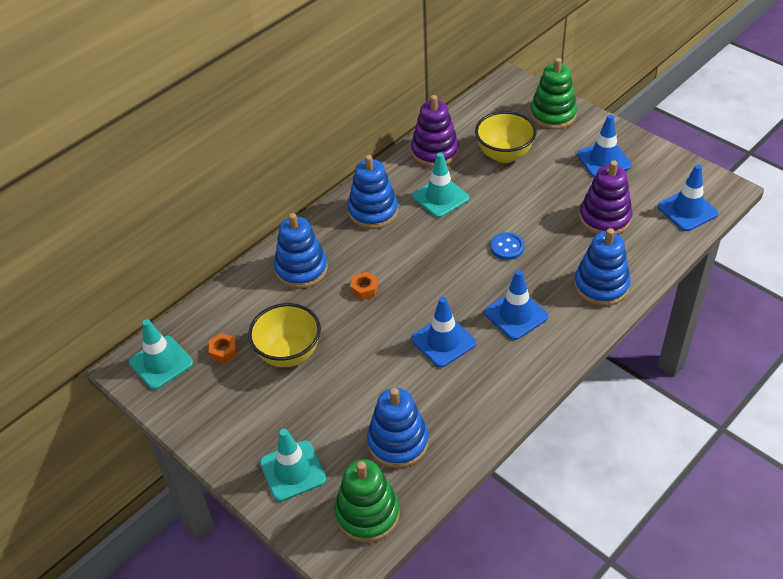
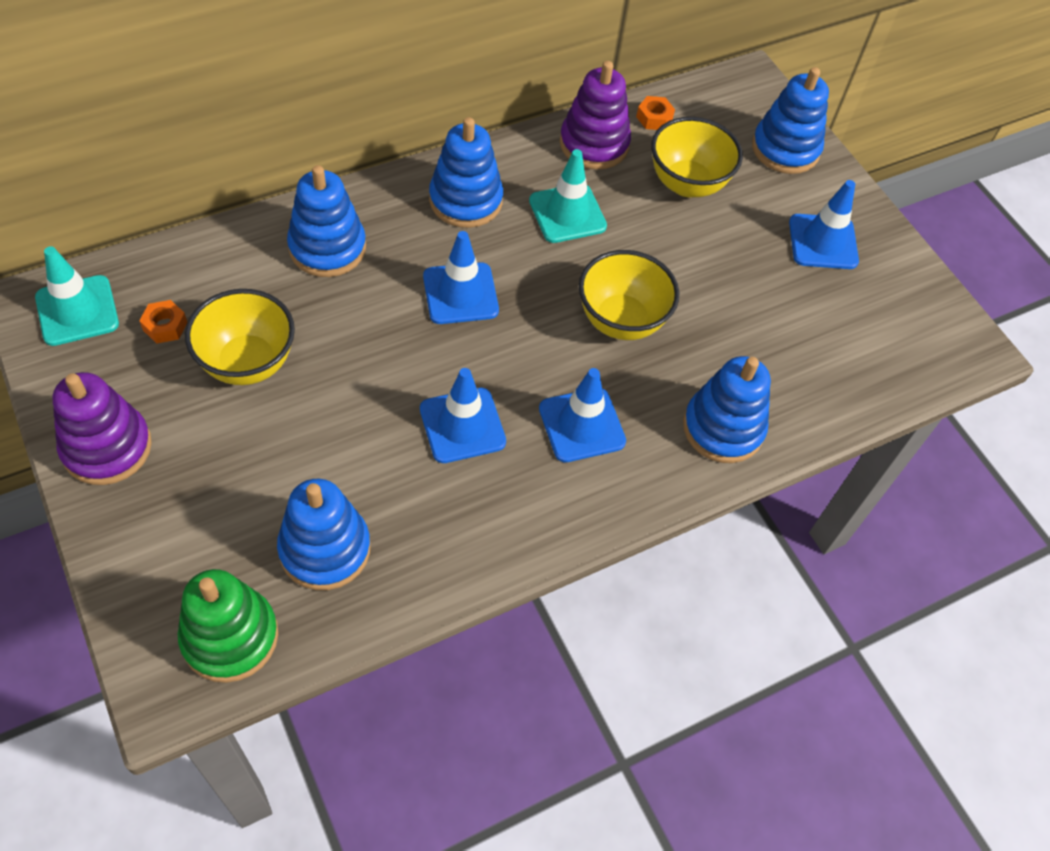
camera: 10 degrees right, 10 degrees up
turquoise traffic cone [260,429,326,502] -> none
orange nut [350,272,378,300] -> orange nut moved to [636,96,675,130]
blue button [491,232,525,260] -> yellow bowl [579,250,679,340]
green stacking toy [530,58,577,129] -> blue stacking toy [752,67,829,174]
purple stacking toy [579,160,633,234] -> purple stacking toy moved to [53,372,152,485]
blue traffic cone [658,164,718,231] -> blue traffic cone moved to [423,231,499,324]

